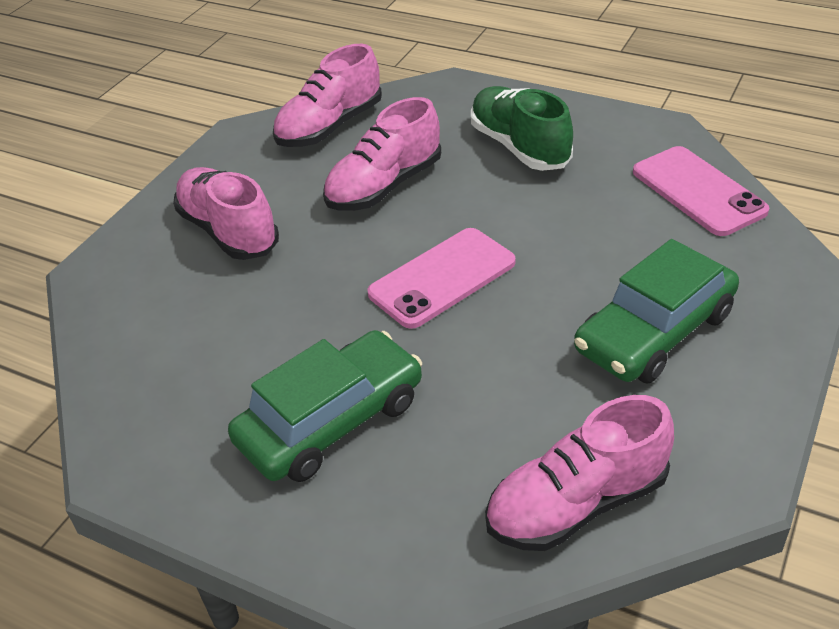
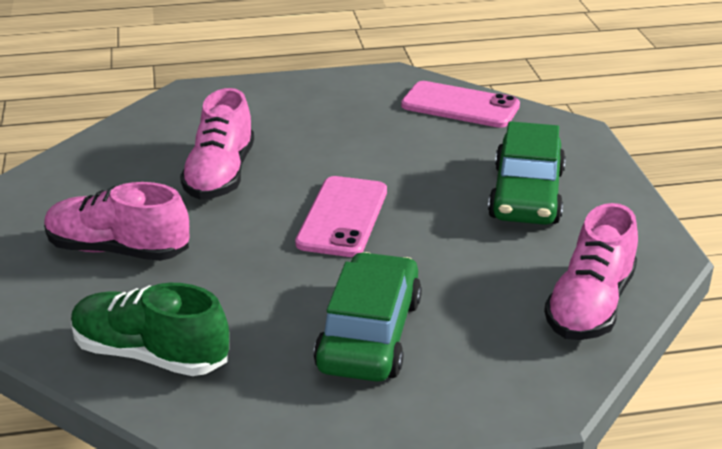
camera: 40 degrees left, 10 degrees down
pink shoe [273,44,382,147] -> none
green shoe [471,86,573,171] -> green shoe moved to [71,283,229,376]

